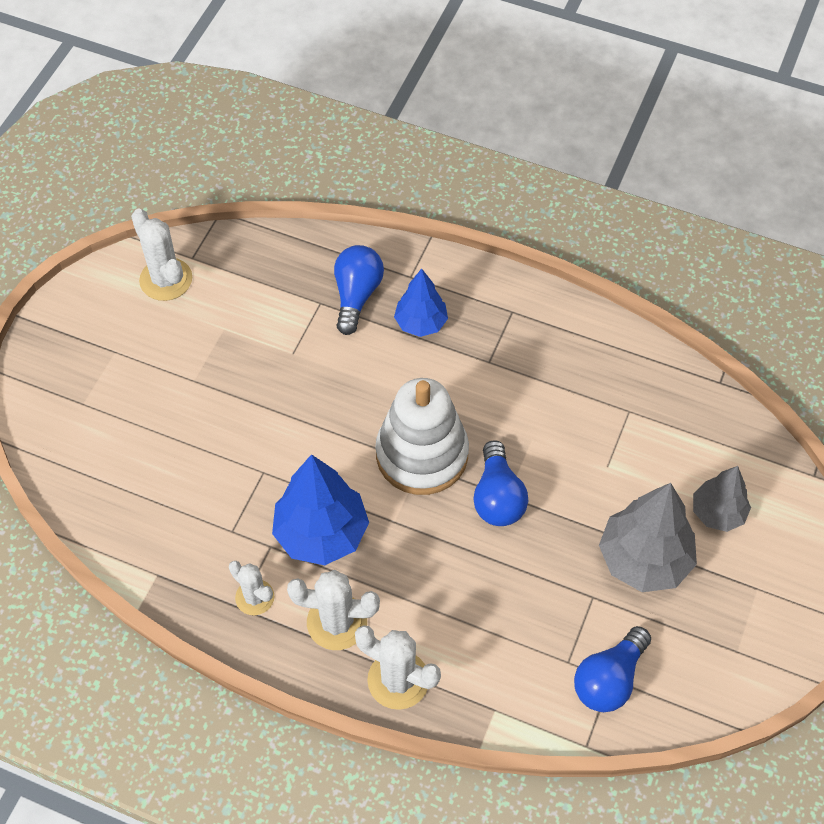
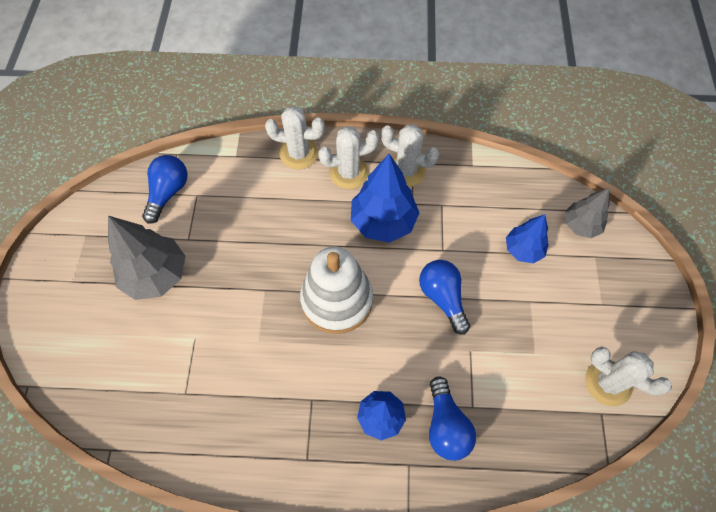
camera: 160 degrees right, 5 degrees up
white cactus [229,561,274,615] -> white cactus [381,124,439,187], size x1.53
blue light bulb [473,440,528,526] -> blue light bulb moved to [419,260,470,334]
grey tree [693,466,751,532] -> grey tree moved to [565,187,610,238]
none -> blue tree [506,214,549,264]

